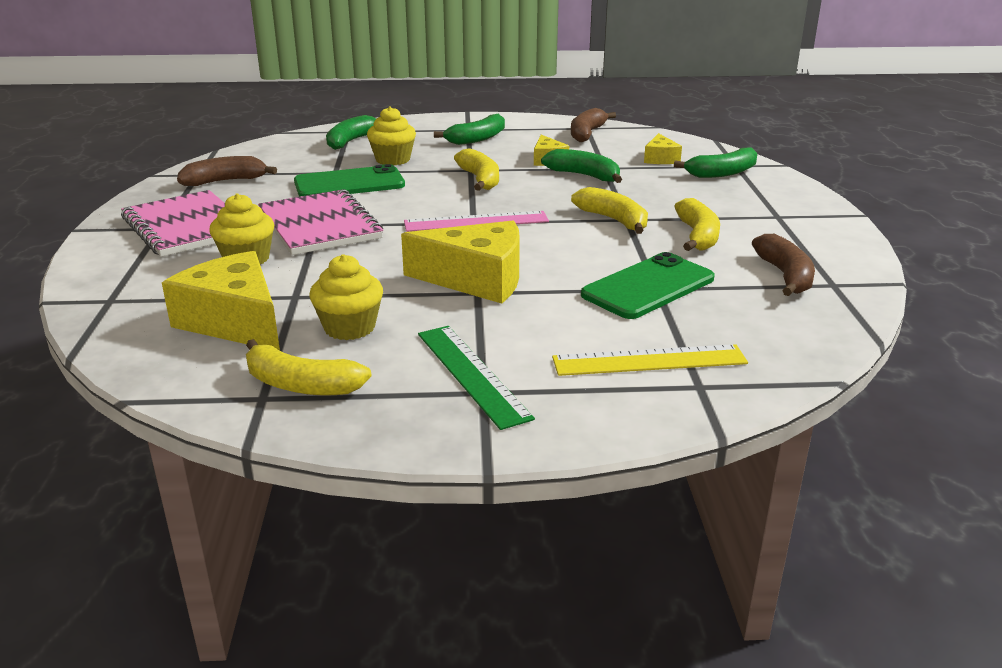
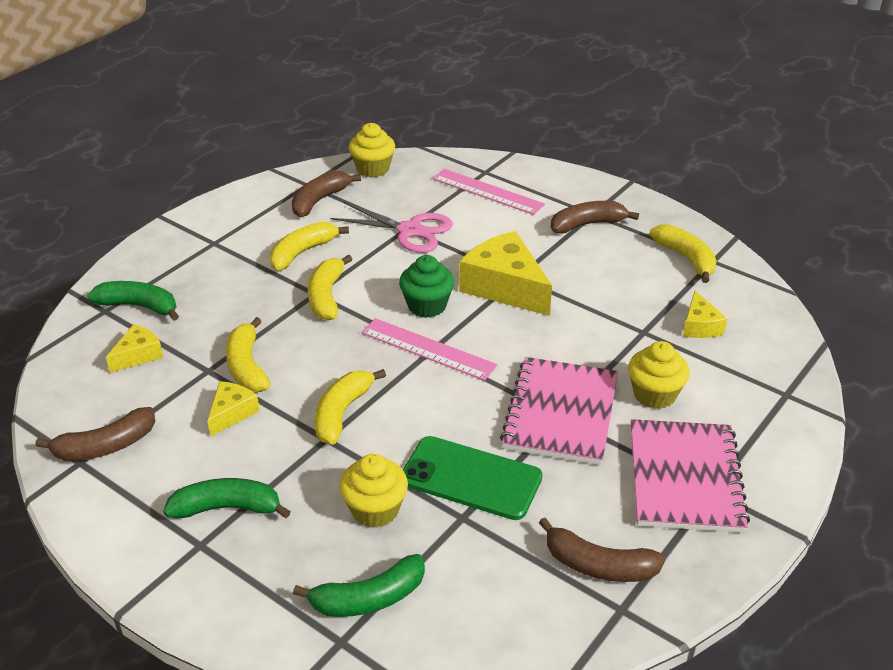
camera: 140 degrees left, 10 degrees up
yellow cheese [162,251,280,350] -> yellow cheese [683,291,727,338], size x0.51
yellow cupcake [309,254,383,340] -> yellow cupcake moved to [349,123,395,177]
green ruler [418,326,535,430] -> brown banana [551,201,639,234]
green banana [541,149,622,183] -> yellow banana [226,317,271,392]
yellow ruler [552,344,748,376] -> pink ruler [432,169,545,215]
green phone [581,252,715,319] -> pink scissors [330,202,453,253]
none -> green cupcake [399,255,454,318]

